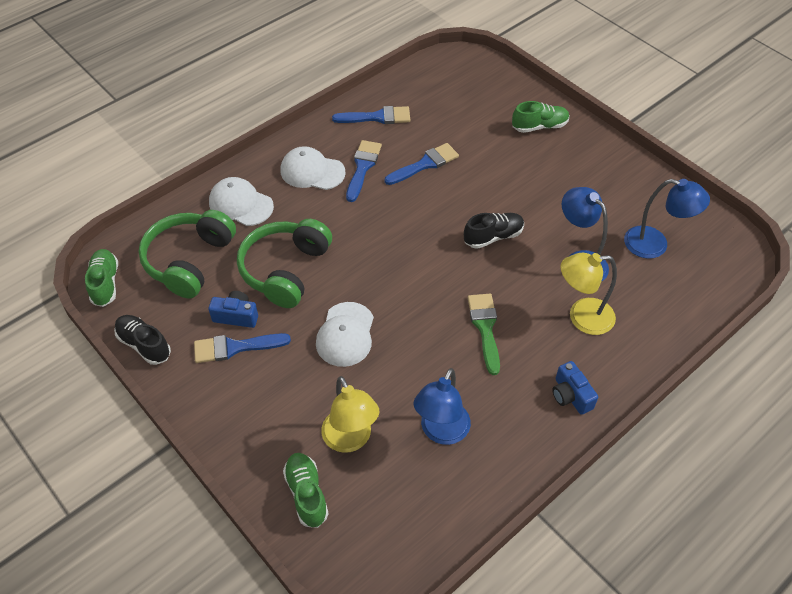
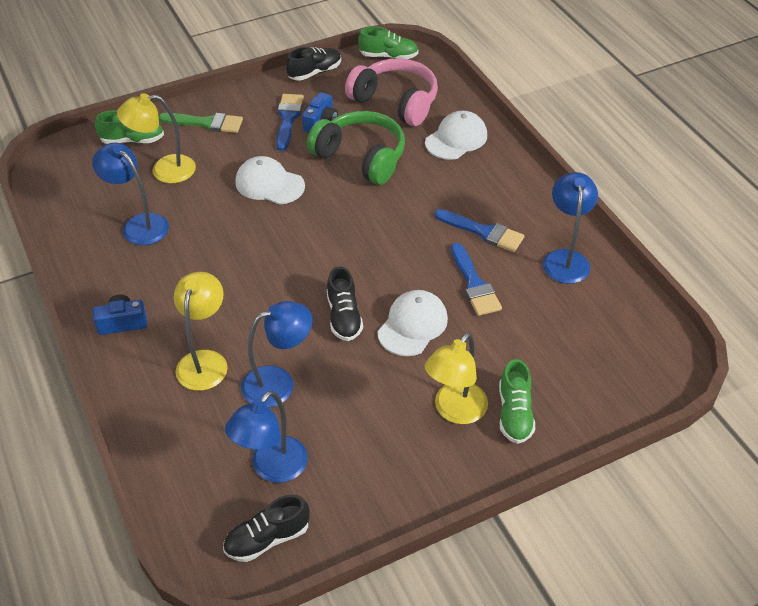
camera: 105 degrees right, 5 degrees down
green headphones [138,210,236,298] -> pink headphones [345,58,438,126]
white cap [280,146,346,190] -> white cap moved to [377,290,448,356]
blue brush [332,106,410,124] -> blue lamp [543,172,598,284]
green brush [468,294,500,375] -> green brush moved to [159,113,243,133]
none -> black shoe [223,495,310,562]
none -> yellow lamp [425,332,488,424]

